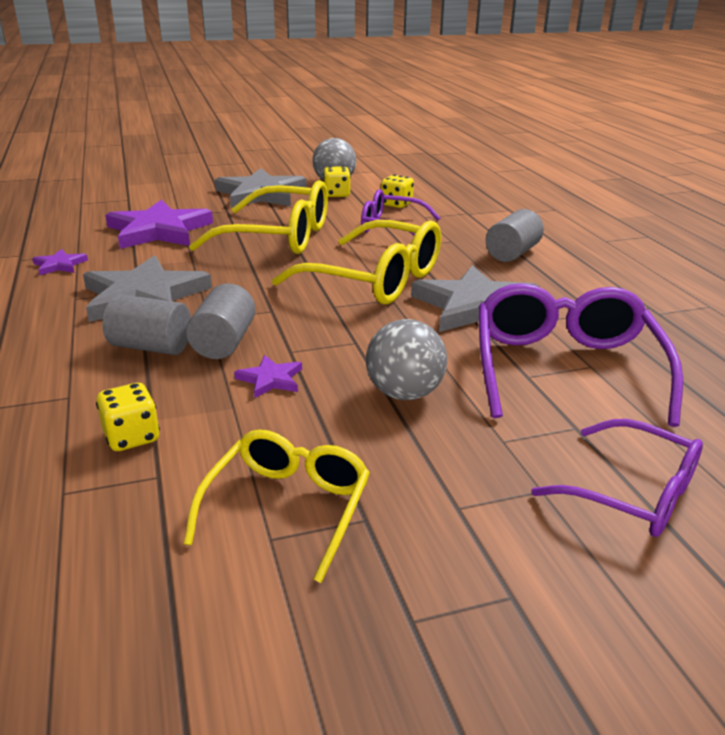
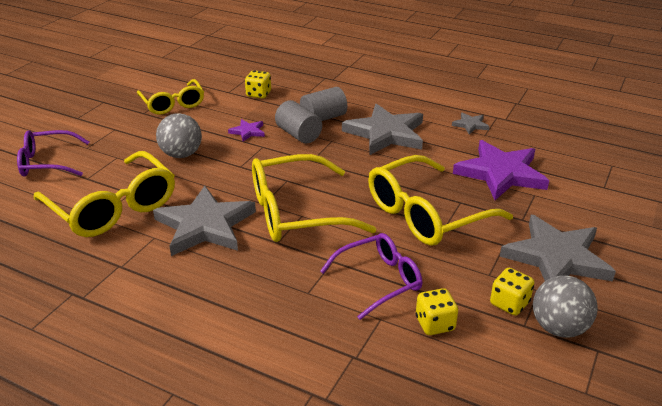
camera: 135 degrees right, 5 degrees up
purple star [32,249,88,275] -> grey star [452,112,490,134]
purple glasses [479,283,683,427] -> yellow glasses [34,151,175,237]
grey cylinder [486,209,544,262] -> none

